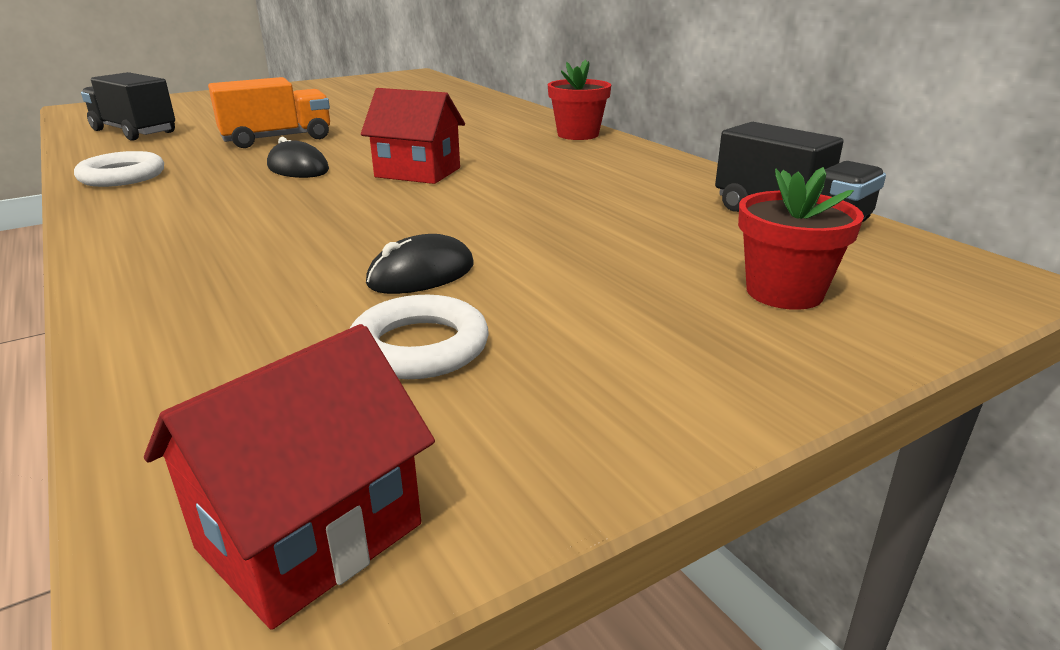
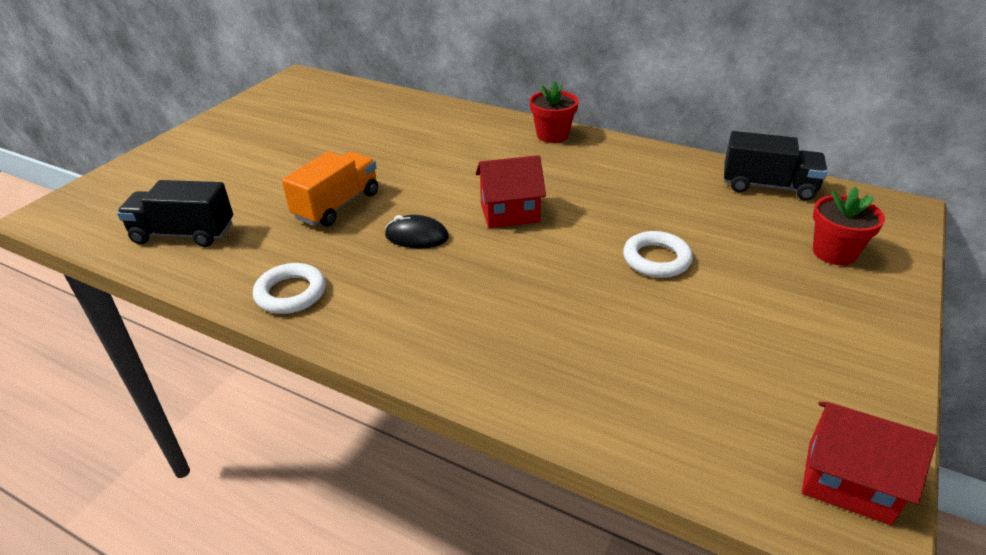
camera: 30 degrees left, 10 degrees up
red house [144,324,435,630] -> red house turned 75 degrees counterclockwise [802,402,937,525]
white ring [350,295,488,379] -> white ring moved to [623,231,693,278]
black mouse [366,234,474,294] -> none

